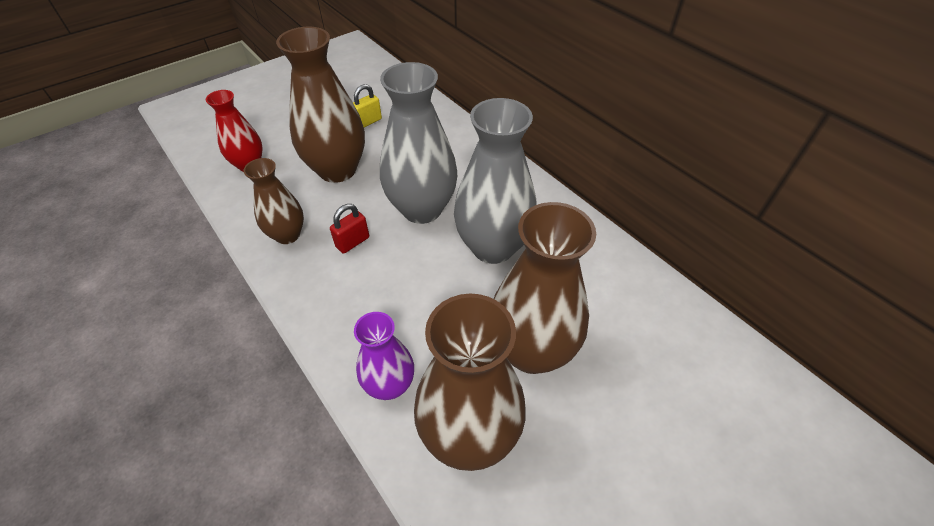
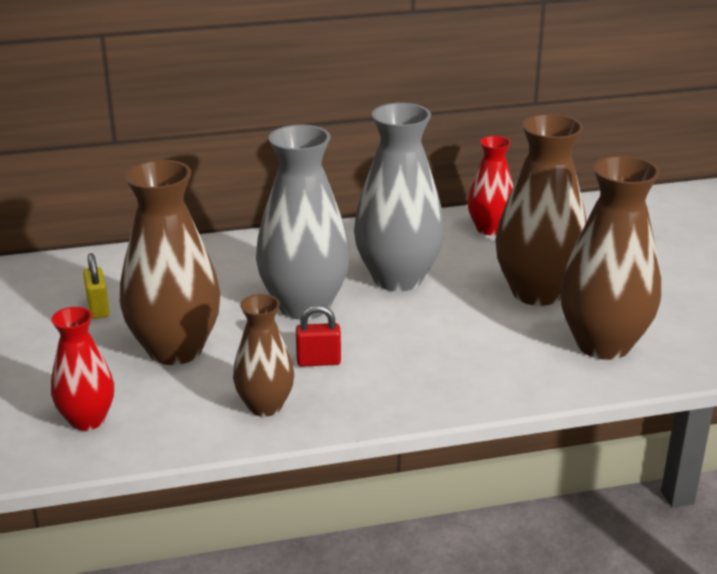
camera: 65 degrees left, 20 degrees down
red padlock [330,204,369,254] -> red padlock turned 75 degrees counterclockwise [296,305,341,367]
purple vase [354,312,414,400] -> none
none -> red vase [468,136,513,235]

